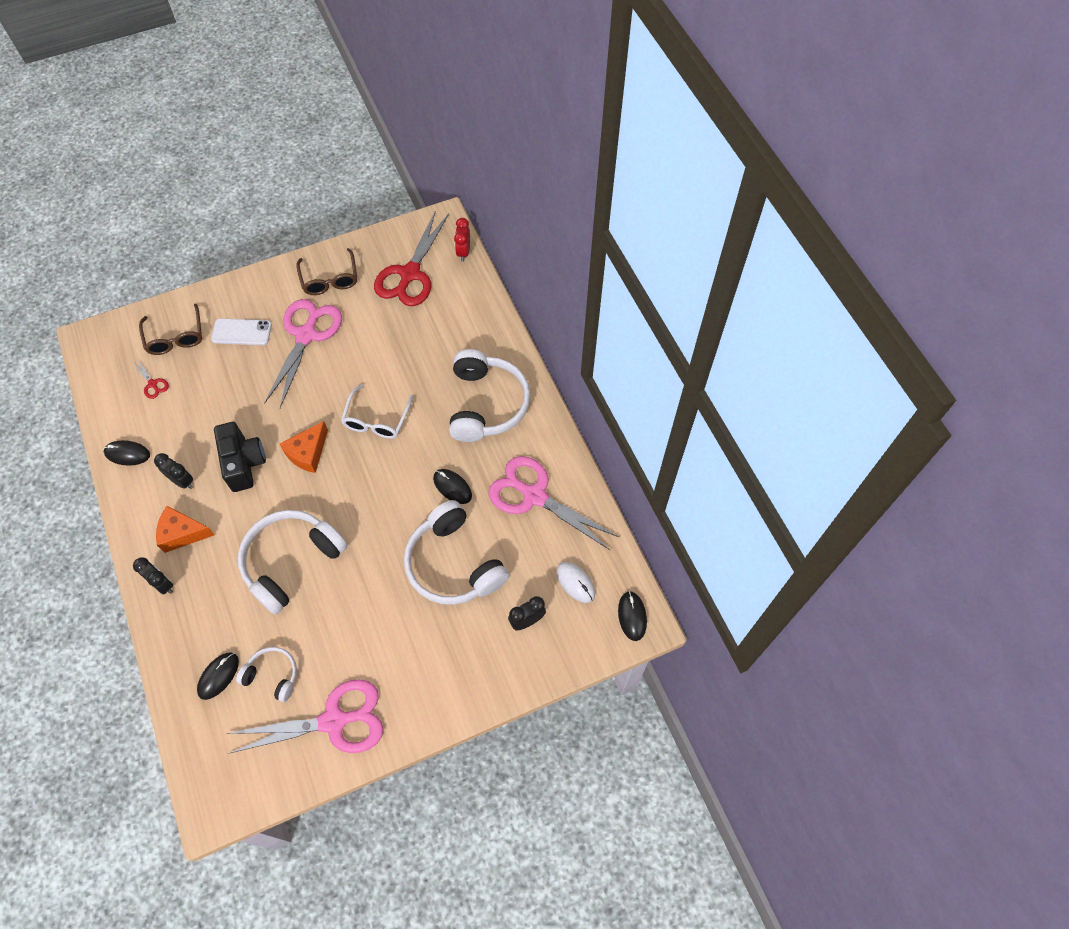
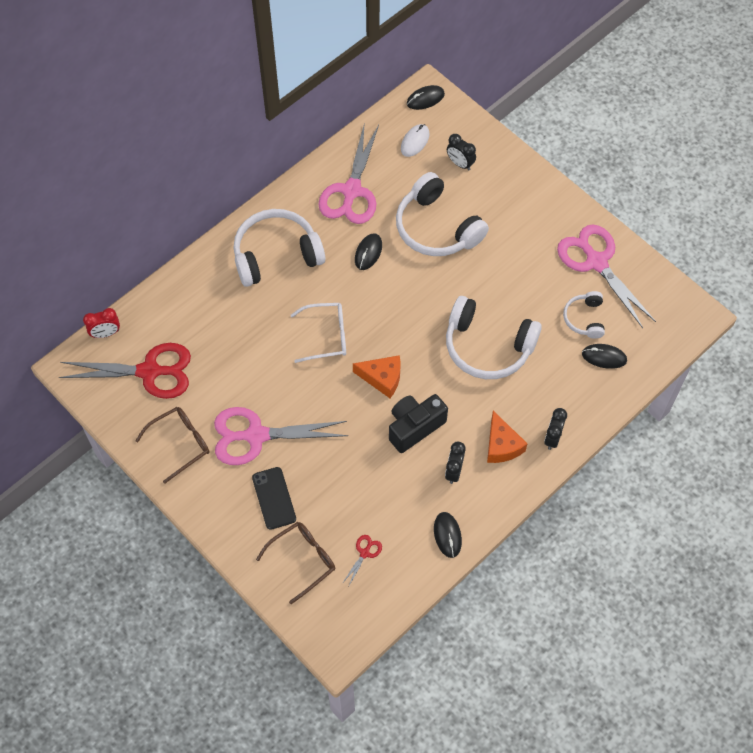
camera: 110 degrees left, 0 degrees up
white phone [211,318,272,345] -> black phone [252,467,296,530]
white headphones [404,500,509,605] -> white headphones turned 105 degrees clockwise [396,172,489,256]

